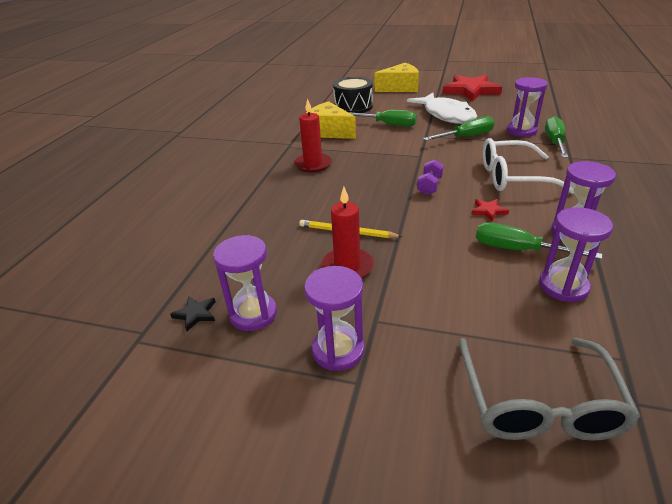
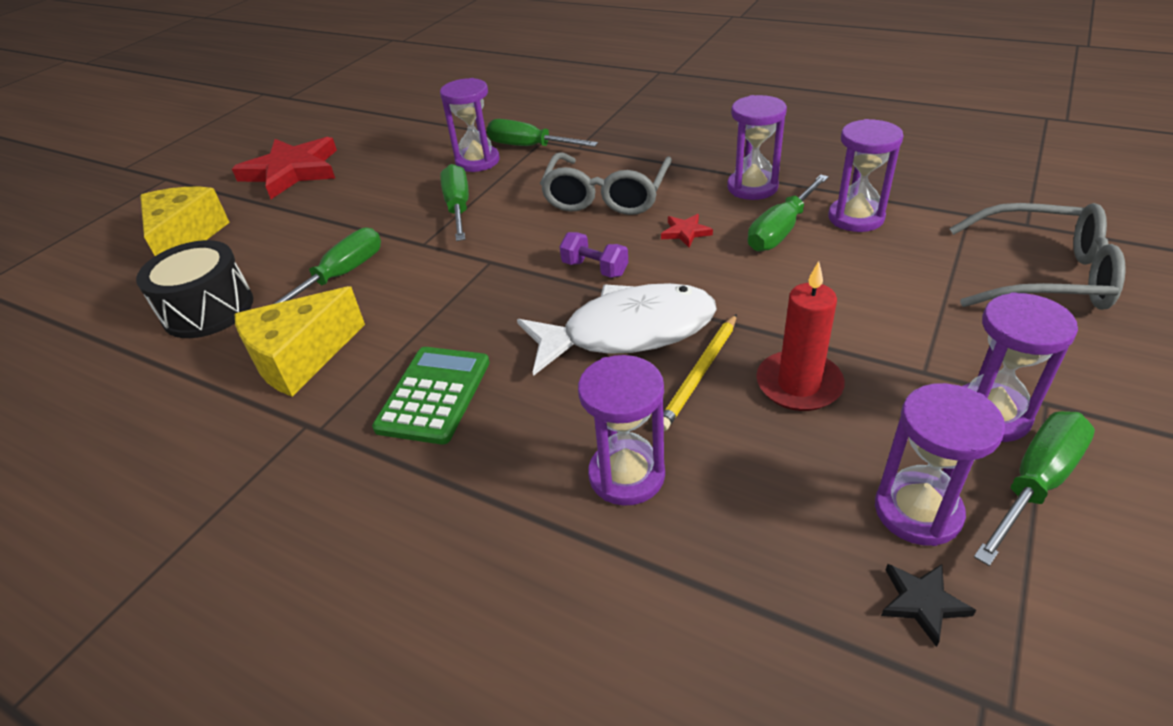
camera: 75 degrees left, 5 degrees up
red candle [294,98,332,173] -> green calculator [372,347,490,444]
white fish [407,93,477,124] -> white fish moved to [517,283,717,376]
white glasses [483,138,573,194] -> grey glasses [540,152,672,215]
none -> purple hourglass [578,355,665,506]
none -> green screwdriver [974,411,1095,566]

